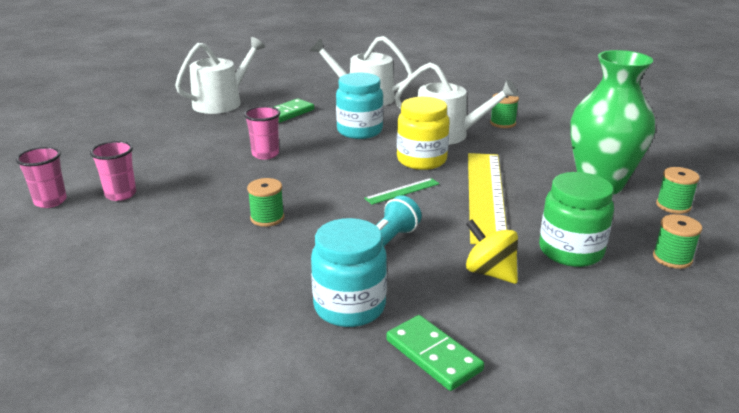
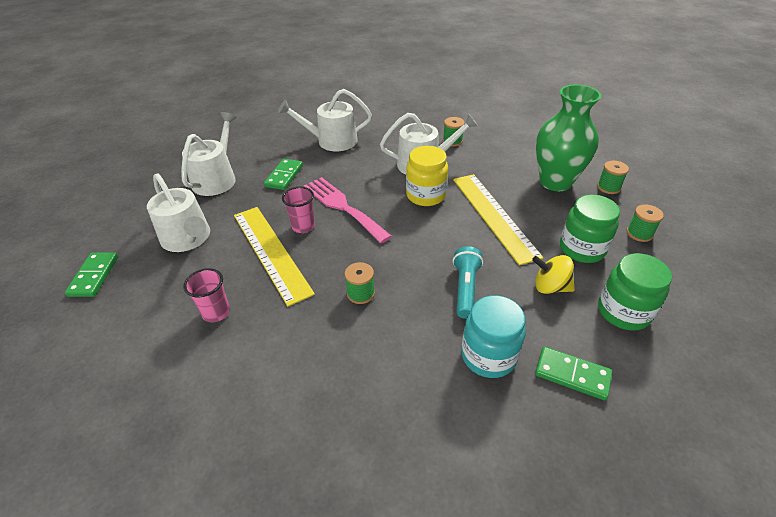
camera: 25 degrees left, 15 degrees up
pink cup [16,147,67,208] -> none
turquoise jar [336,73,383,139] -> none
green ruler [364,178,439,205] -> none
none -> green domino [65,253,118,297]
none -> white watering can [147,173,210,252]
none -> yellow ruler [234,207,315,306]
none -> pink fork [304,177,392,243]
none -> green jar [598,253,672,331]

